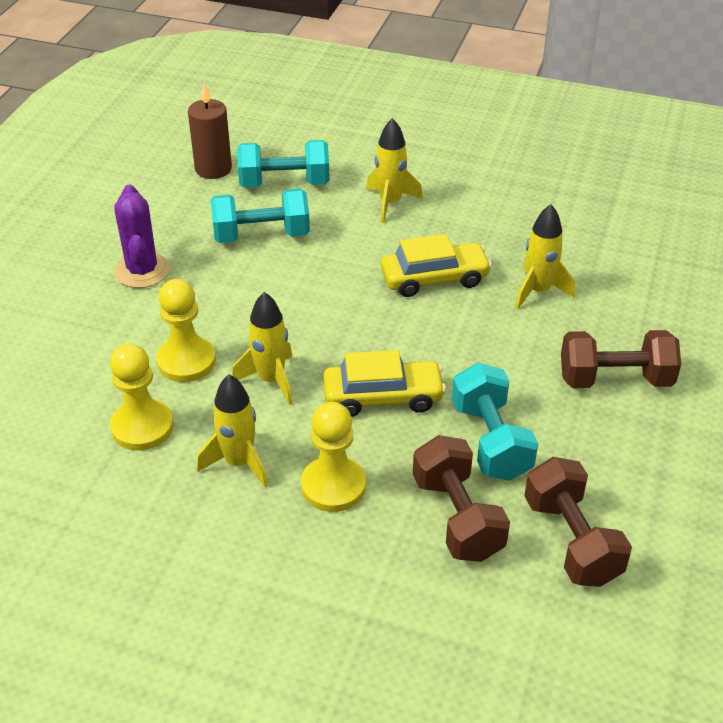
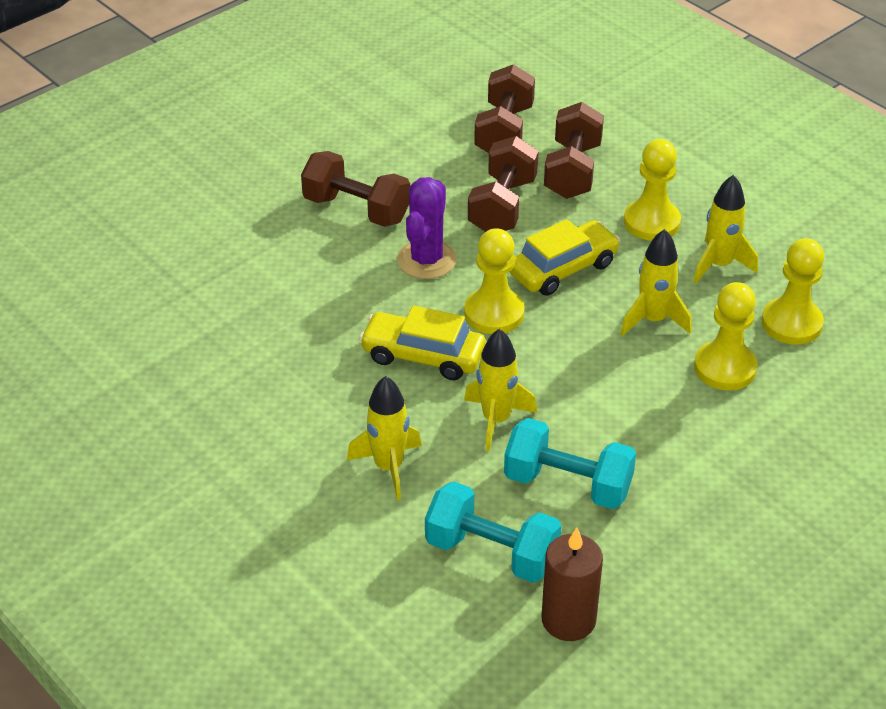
camera: 150 degrees left, 0 degrees up
purple cactus [114,185,170,288] -> purple cactus moved to [397,177,456,279]
yellow car [323,350,446,417] -> yellow car turned 120 degrees clockwise [510,219,620,296]
turquoise dumbbell [452,363,538,481] -> brown dumbbell [468,136,539,232]
yellow rocket [515,204,575,310] -> yellow rocket moved to [464,329,537,451]
none -> yellow pawn [464,228,524,334]

